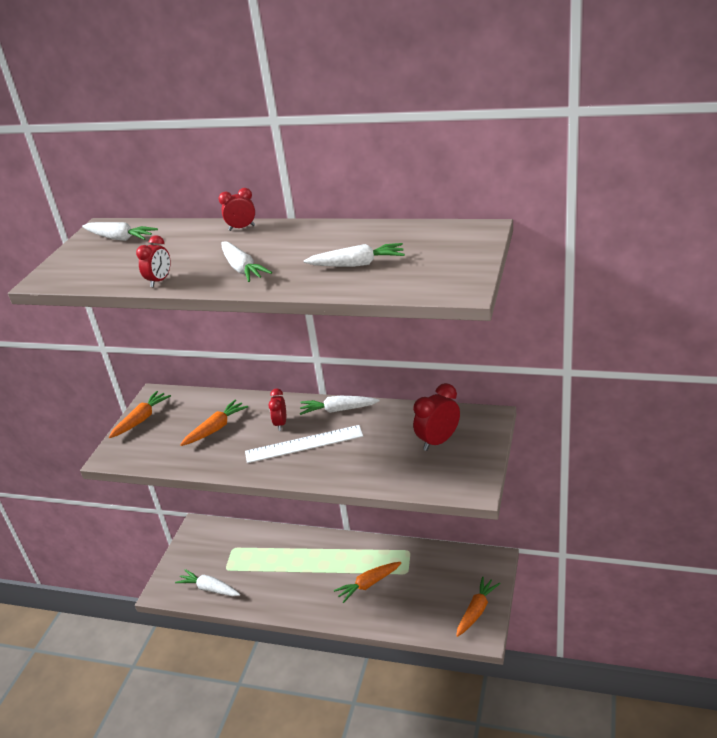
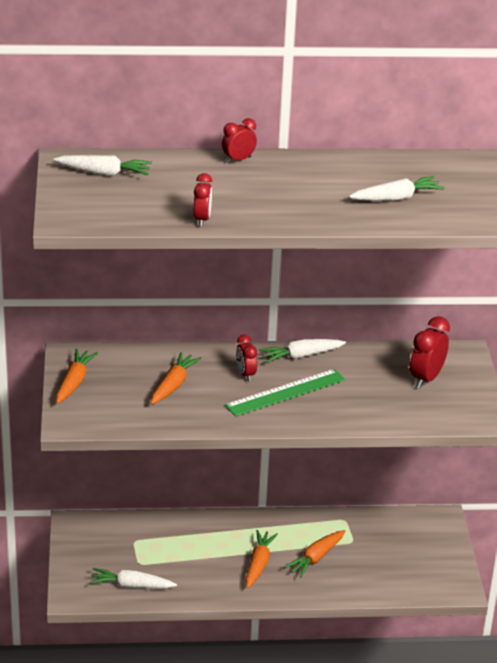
camera: 25 degrees left, 0 degrees up
white carrot [222,241,272,282] -> none
white ruler [245,425,363,463] -> green ruler [225,369,345,416]
orange carrot [456,576,501,637] -> orange carrot moved to [246,530,278,588]

